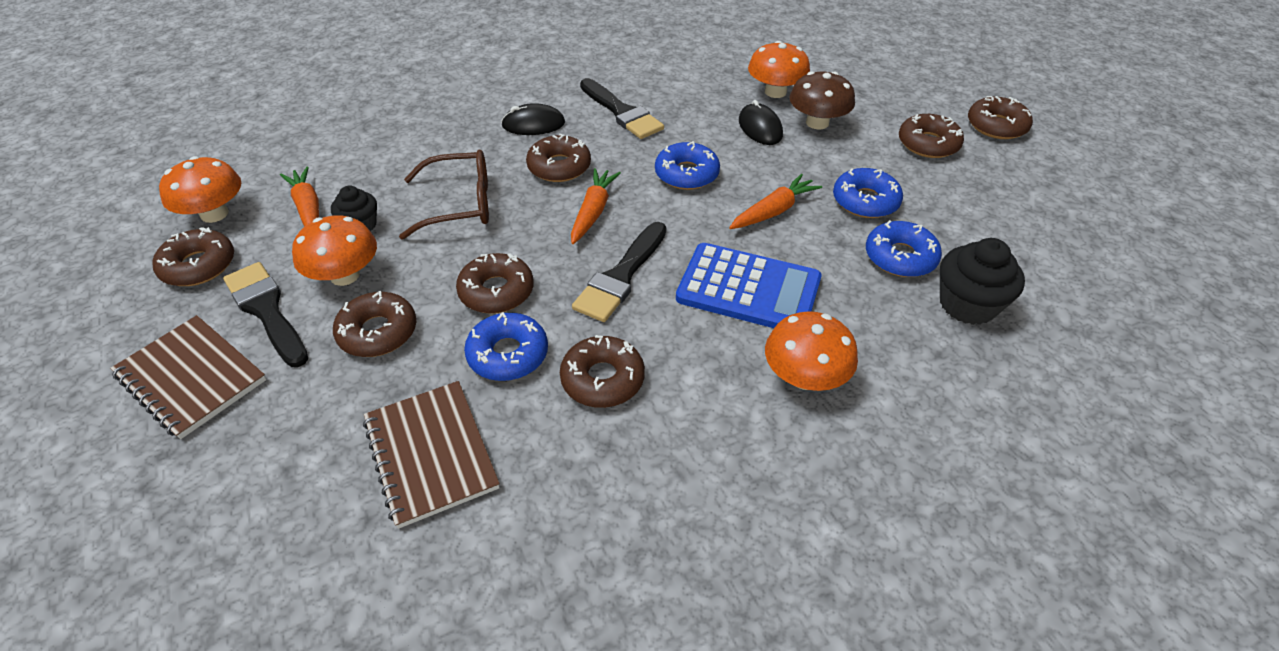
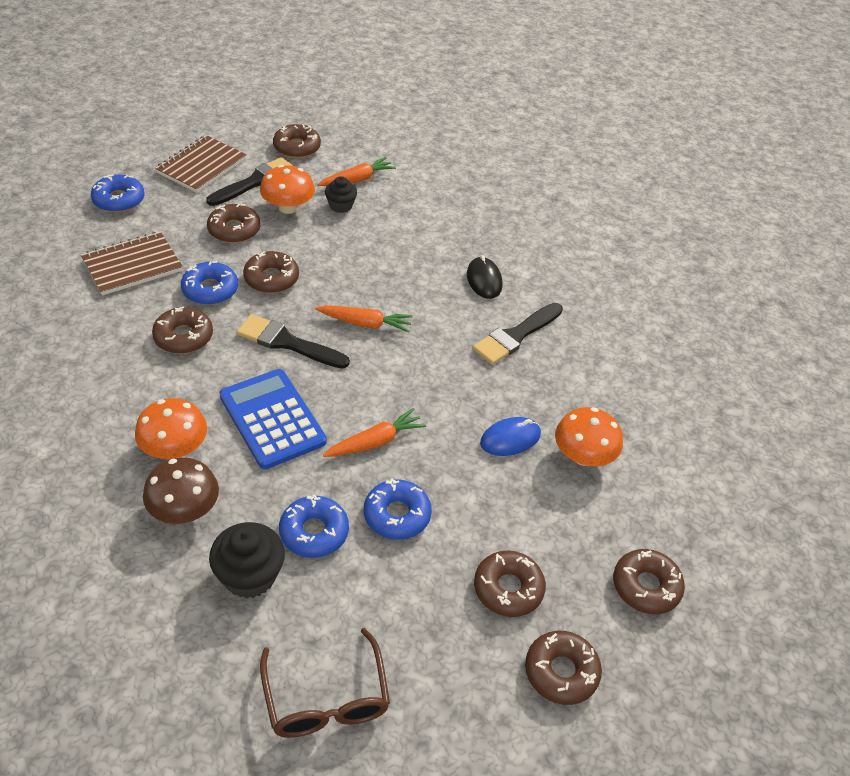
camera: 80 degrees right, 0 degrees up
orange mushroom [159,156,241,223] -> none
brown glasses [399,150,489,240] -> brown glasses moved to [260,628,390,738]
brown donut [526,134,591,182] -> brown donut moved to [613,549,685,614]
blue donut [655,141,720,190] -> blue donut moved to [91,174,145,213]
blue calculator [676,243,822,328] -> blue calculator turned 135 degrees clockwise [219,369,327,469]
orange carrot [729,174,822,229] -> orange carrot turned 75 degrees counterclockwise [323,408,426,457]
black mouse [739,100,783,145] -> blue mouse [480,417,541,456]
brown mushroom [789,71,855,130] -> brown mushroom moved to [143,458,219,524]

